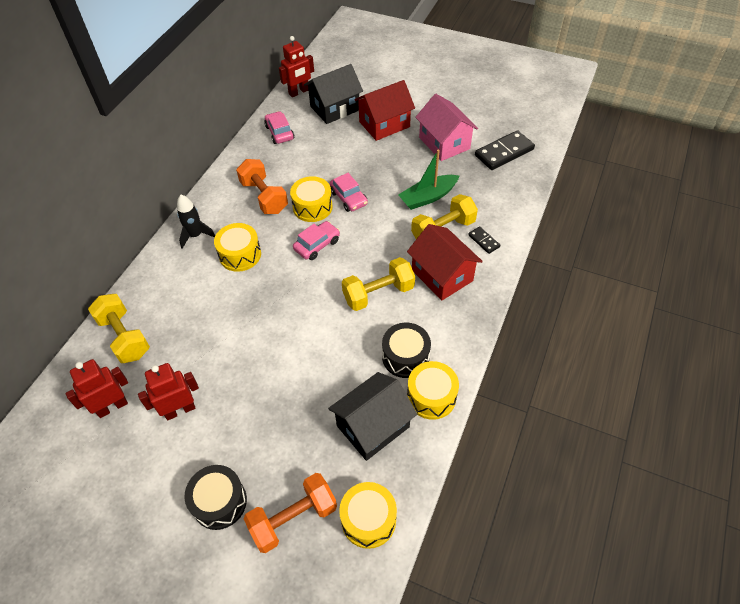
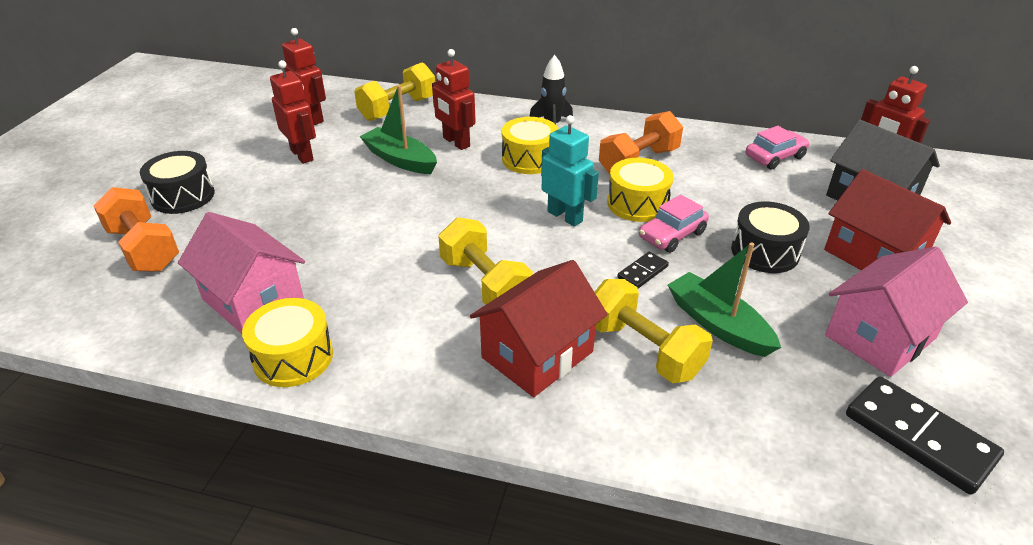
camera: 80 degrees right, 15 degrees down
pink car [293,221,340,260] -> turquoise robot [541,115,599,227]
black house [328,372,417,461] -> pink house [178,212,305,334]
yellow drum [339,482,397,549] -> none
black drum [382,323,431,378] -> black drum moved to [731,201,810,273]
black domino [468,226,500,254] -> black domino moved to [617,252,669,288]
none -> green boat [359,85,437,174]
none -> red robot [432,49,476,150]

